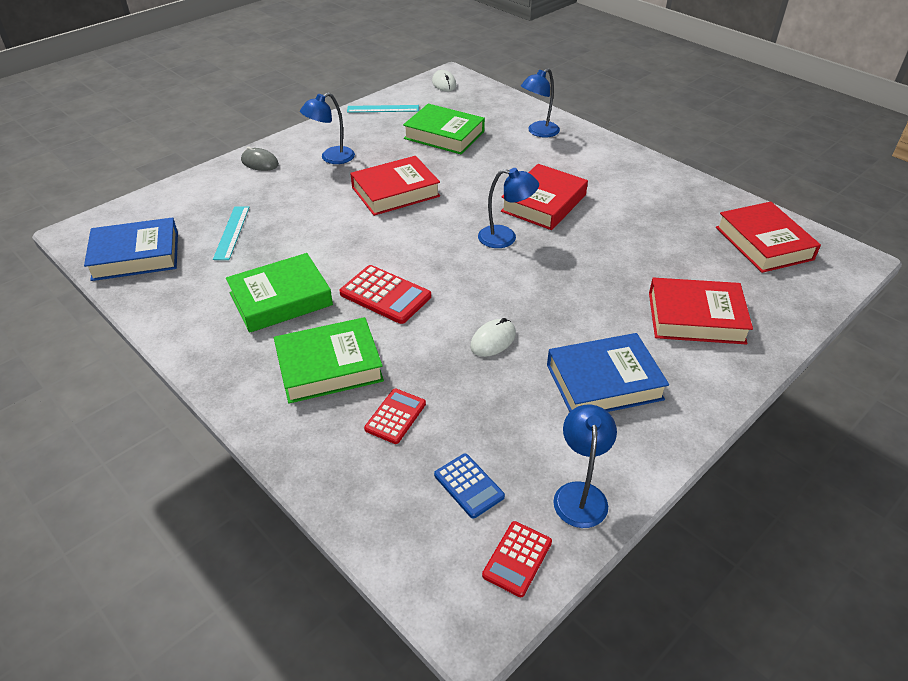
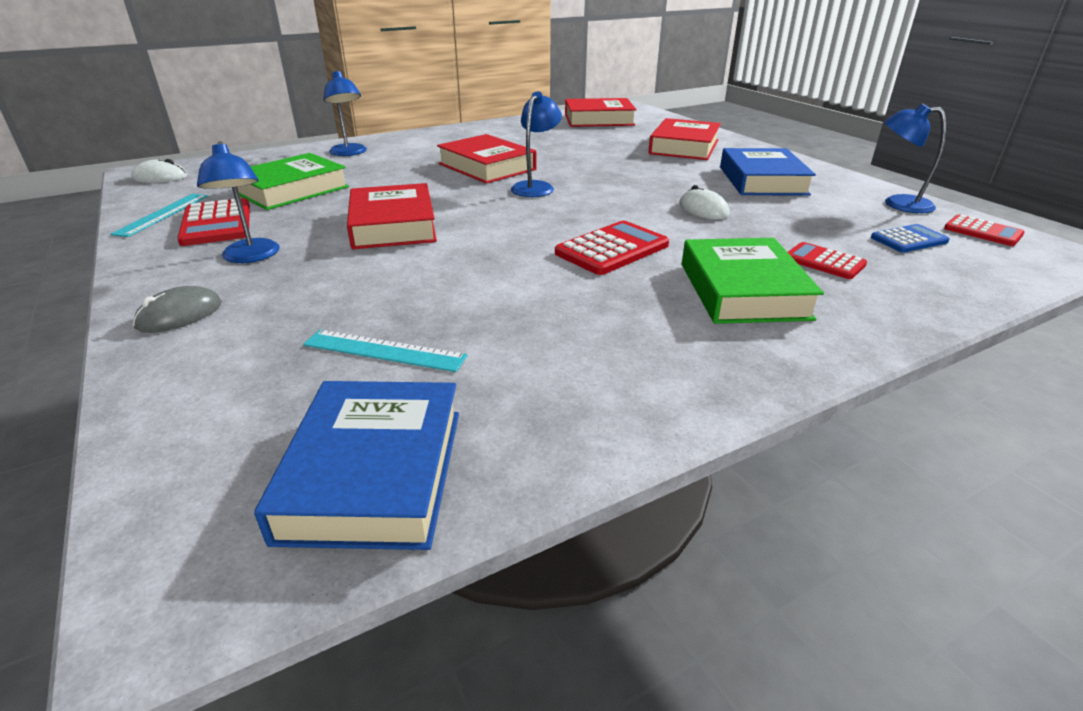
camera: 75 degrees left, 10 degrees down
green book [226,253,333,333] -> none
none -> red calculator [177,198,250,246]

